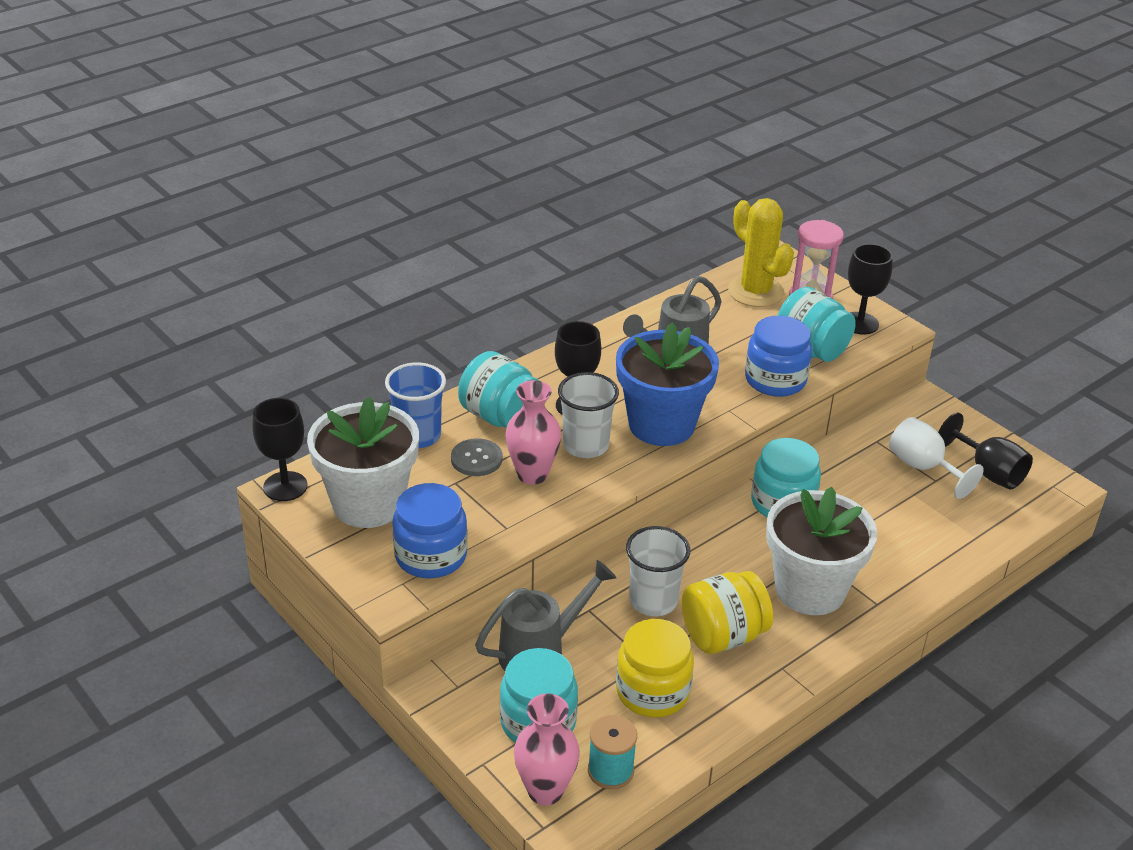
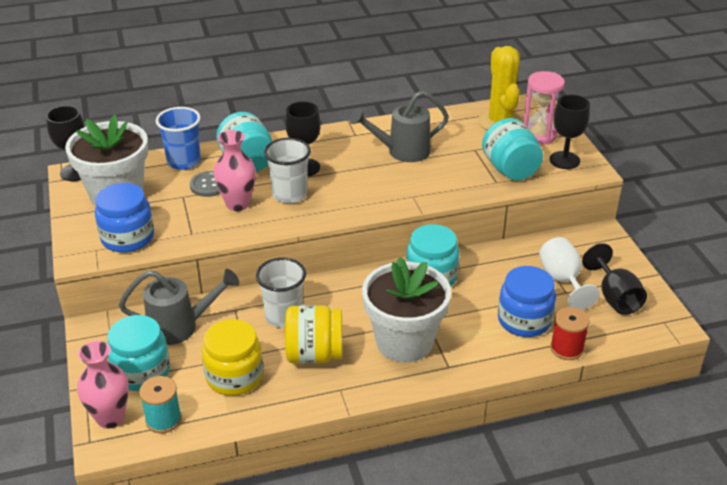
camera: 25 degrees right, 0 degrees up
blue flower pot [616,322,719,446] -> none
blue jar [745,316,812,397] -> blue jar moved to [498,266,556,337]
none -> red spool [550,307,590,360]

